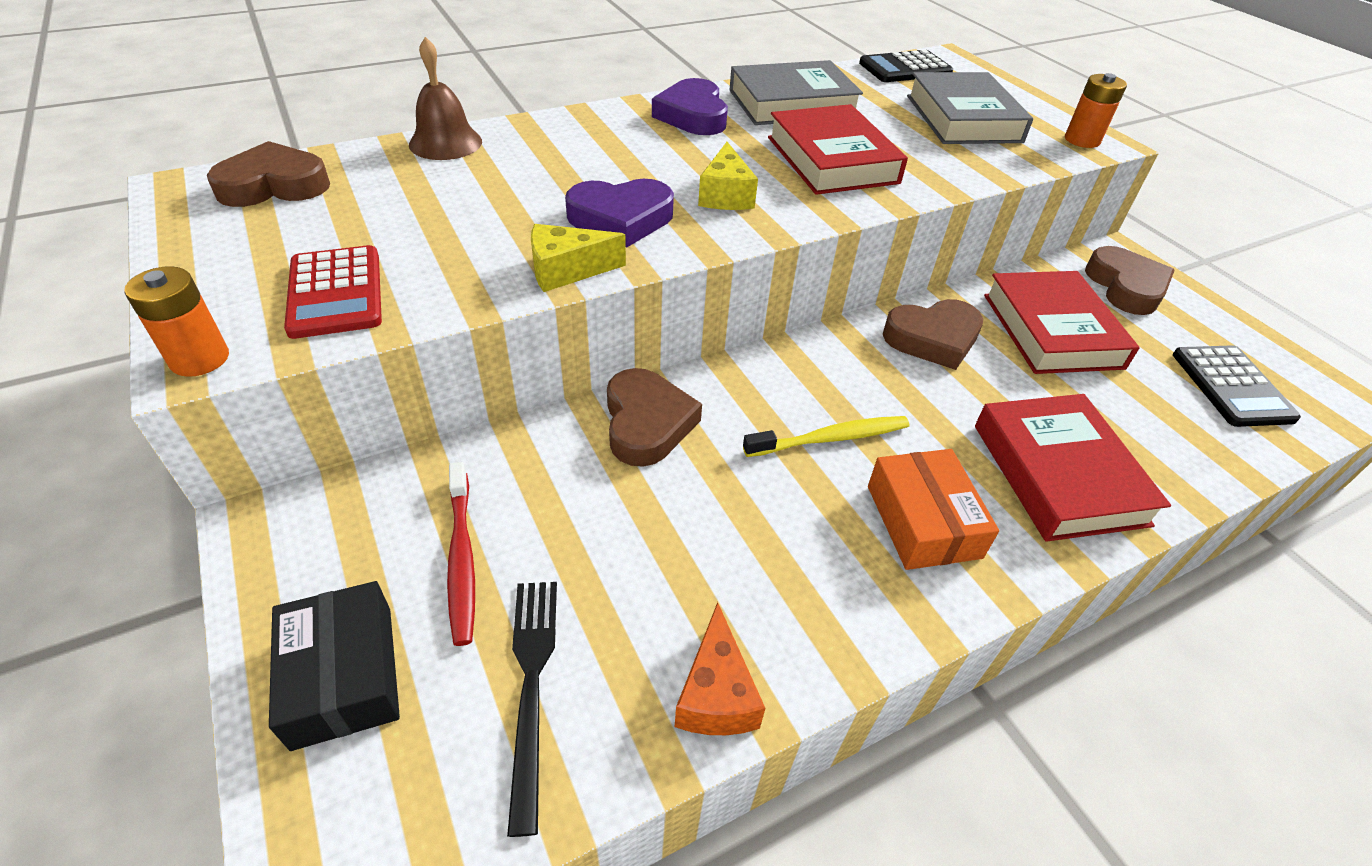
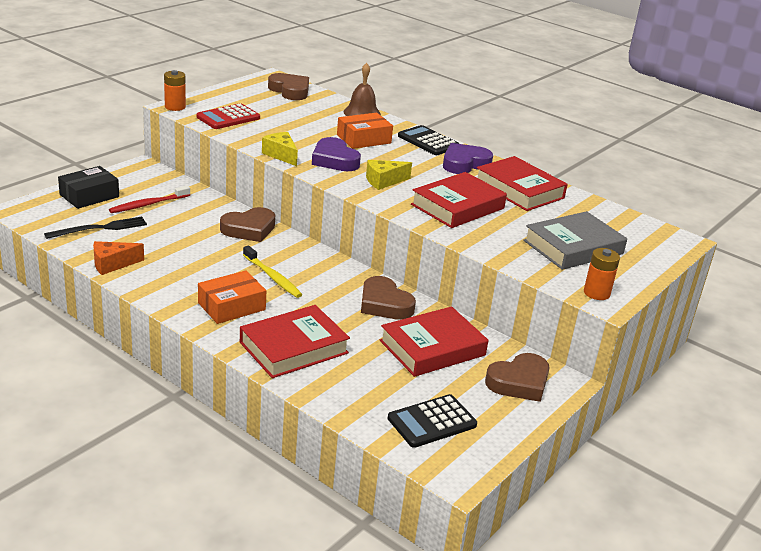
camera: 65 degrees right, 15 degrees down
grey book [729,60,863,125] -> red book [477,156,568,211]
black calculator [859,50,953,82] -> black calculator moved to [398,125,459,155]
none -> orange box [337,113,393,149]

